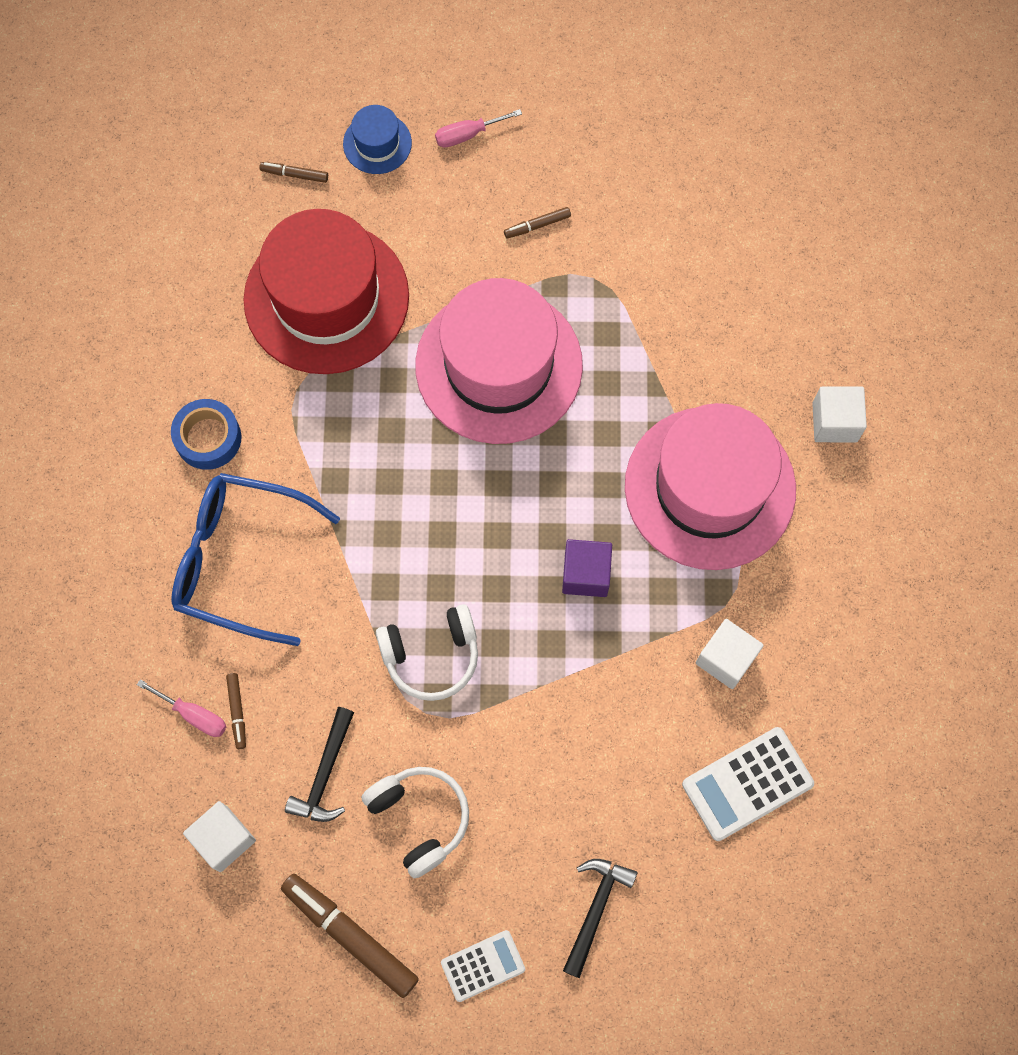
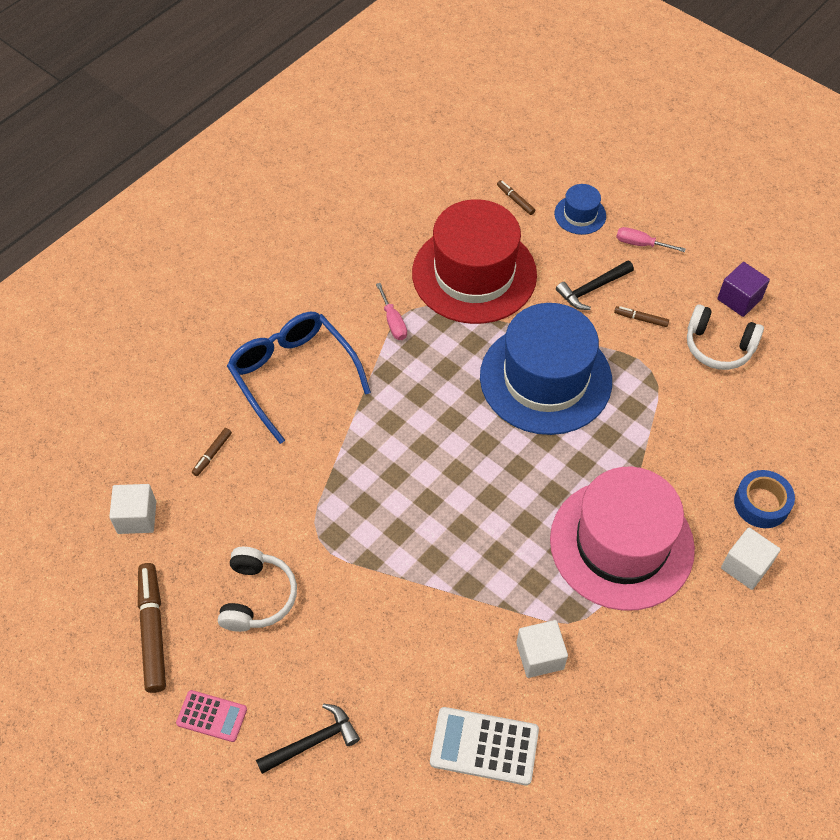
camera: 40 degrees right, 15 degrees down
pink screwdriver [137,679,226,737] -> pink screwdriver moved to [376,283,407,340]
blue tape [171,399,241,470] -> blue tape moved to [734,470,795,528]
black hammer [285,707,354,822] -> black hammer moved to [556,260,634,310]
white headphones [376,604,478,701] -> white headphones moved to [687,304,764,370]
pink hat [415,278,583,444] -> blue hat [480,303,612,435]
white calculator [441,930,525,1002] -> pink calculator [176,690,247,742]
purple cube [562,539,612,597] -> purple cube moved to [717,262,770,317]

